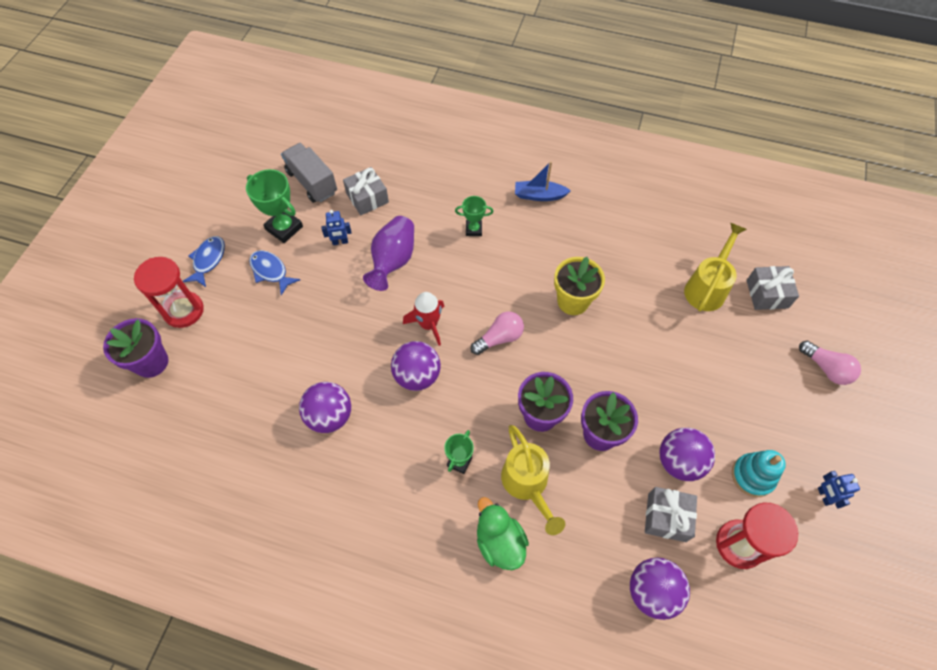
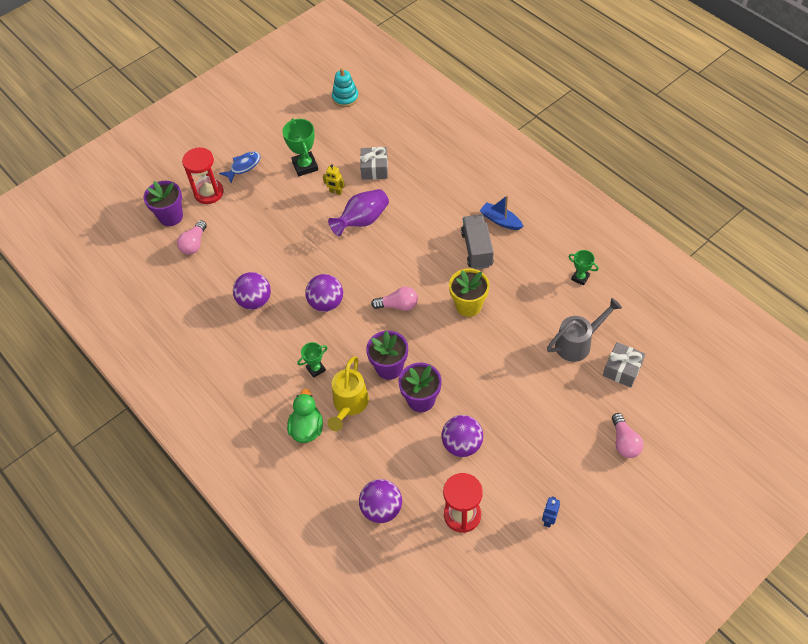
camera: 35 degrees right, 5 degrees down
blue fish [249,250,300,295] -> none
grey truck [281,143,337,203] -> grey truck moved to [461,215,494,269]
blue robot [321,210,351,245] -> yellow robot [323,164,345,195]
red rocket [403,292,444,346] -> none
green trophy [455,196,493,236] -> green trophy moved to [568,250,599,286]
grey gift [645,487,697,542] -> none
yellow watering can [684,223,747,311] -> grey watering can [547,298,622,362]
turquoise stacking toy [732,450,786,497] -> turquoise stacking toy moved to [332,68,359,107]
none -> pink light bulb [177,220,207,255]

